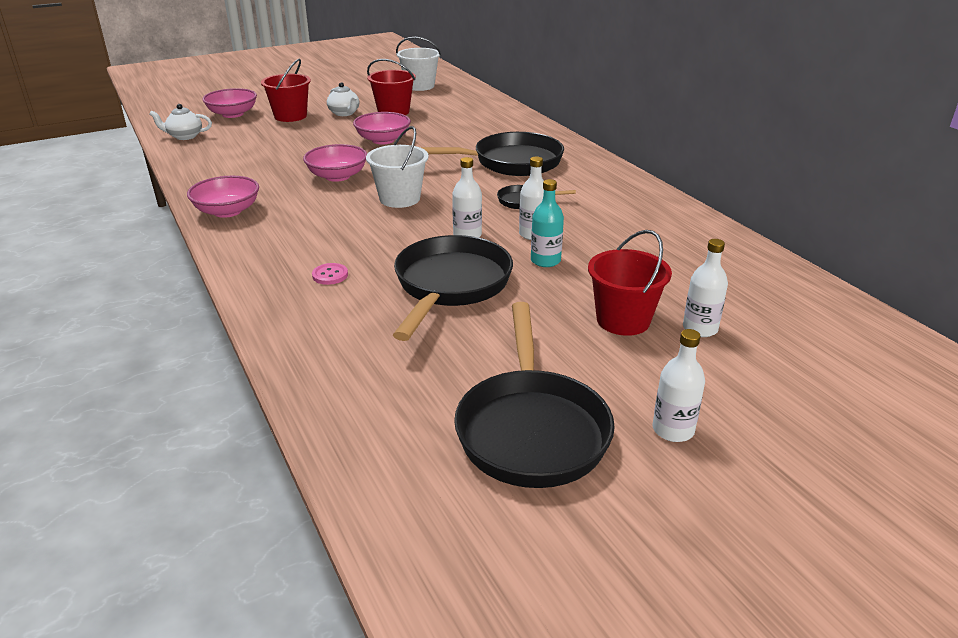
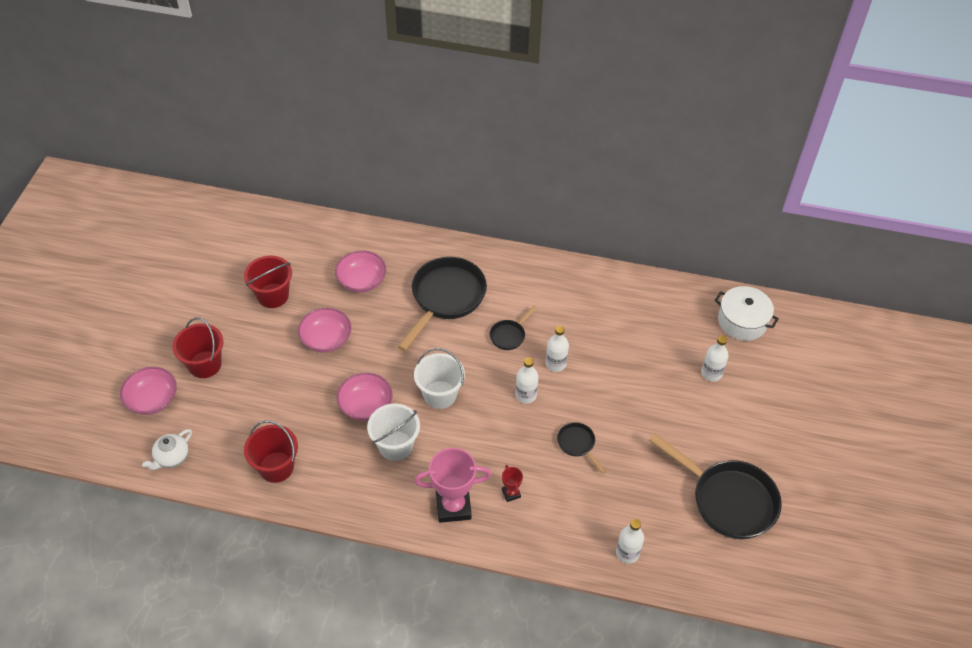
camera: 50 degrees left, 20 degrees up
pink bowl [187,176,259,218] -> pink bowl moved to [335,250,386,293]
pink button [312,263,348,285] -> red trophy [502,465,523,502]
white teapot [327,82,359,116] -> none
black pan [393,235,513,341] -> black pan [557,422,606,474], size x0.46
white bucket [396,37,441,91] -> white bucket moved to [367,403,420,461]
turquoise bottle [531,179,564,267] -> none
red bucket [588,230,672,336] -> red bucket moved to [244,420,298,483]
white bottle [653,329,705,442] -> white bottle moved to [616,519,644,564]
none -> pink trophy [414,448,491,523]
none -> white pot [715,286,779,341]

